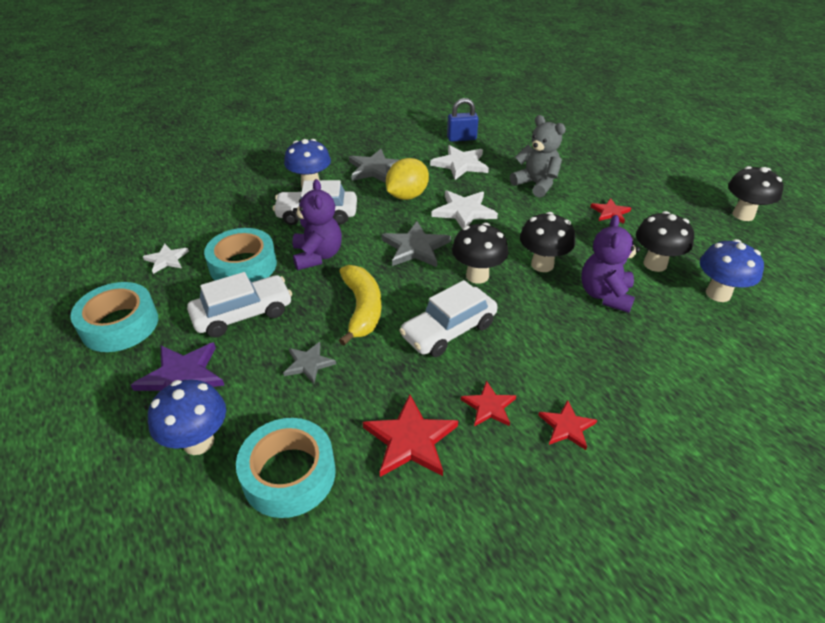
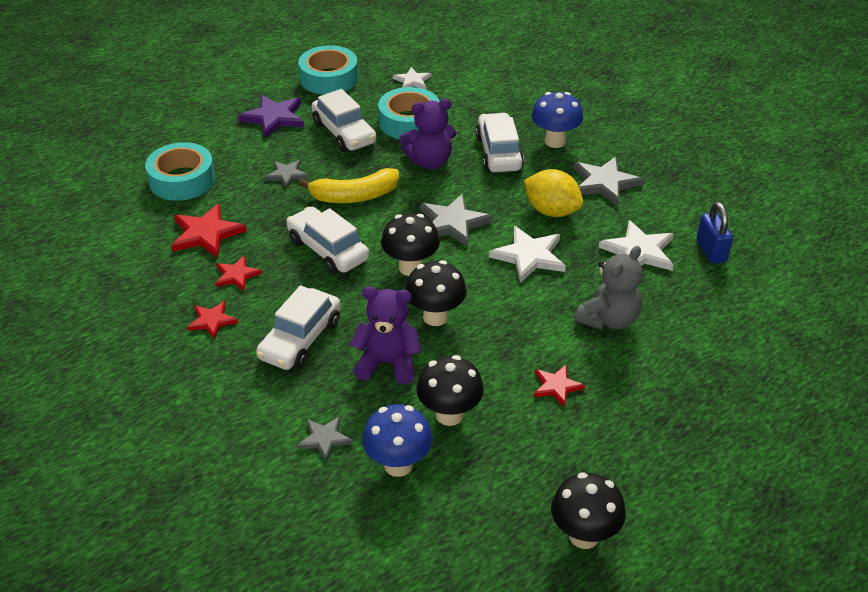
camera: 85 degrees right, 0 degrees up
blue mushroom [148,379,226,455] -> none
none -> white car [256,285,341,370]
none -> grey star [297,416,353,462]

